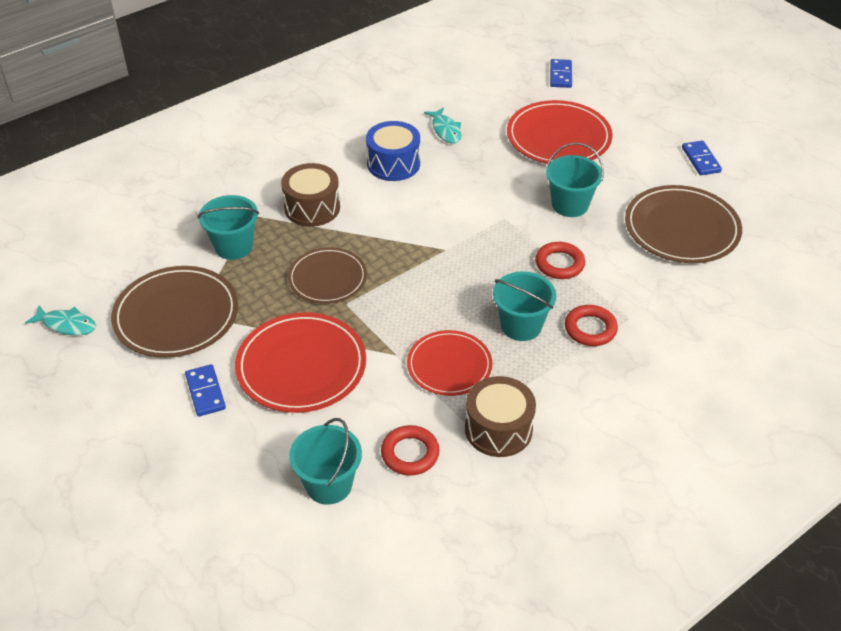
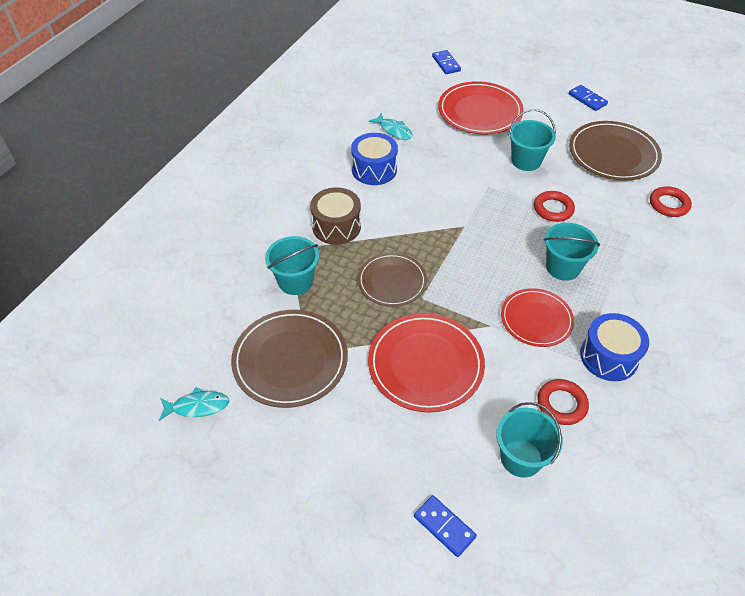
camera: 25 degrees left, 5 degrees up
blue domino [185,364,226,417] -> blue domino moved to [414,495,477,557]
brown drum [465,376,536,457] -> blue drum [580,313,649,381]
red ring [565,305,618,346] -> red ring moved to [650,186,692,217]

